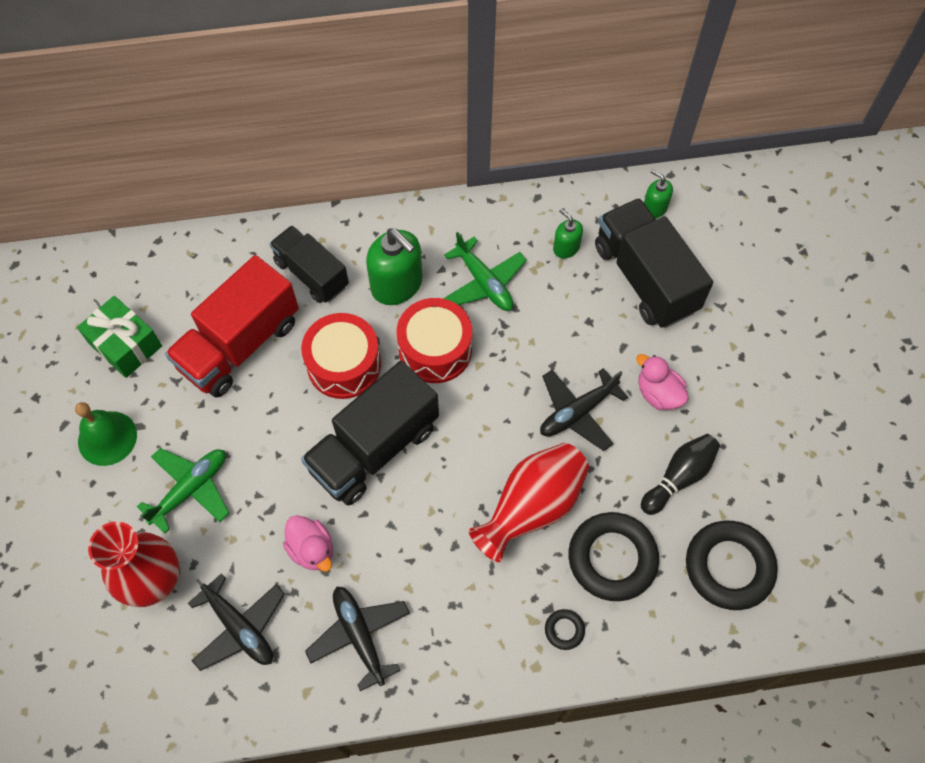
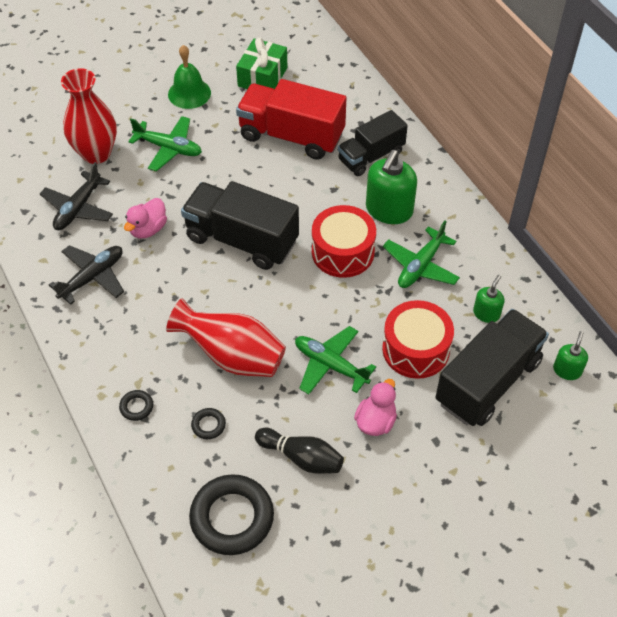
camera: 70 degrees right, 10 degrees down
black truck [269,225,349,303] -> black truck turned 150 degrees counterclockwise [338,110,408,176]
red drum [301,313,381,399] -> red drum moved to [382,300,454,379]
black plane [540,368,628,451] -> green plane [295,326,376,395]
black ring [569,512,659,601] -> black ring [191,408,226,439], size x0.43

